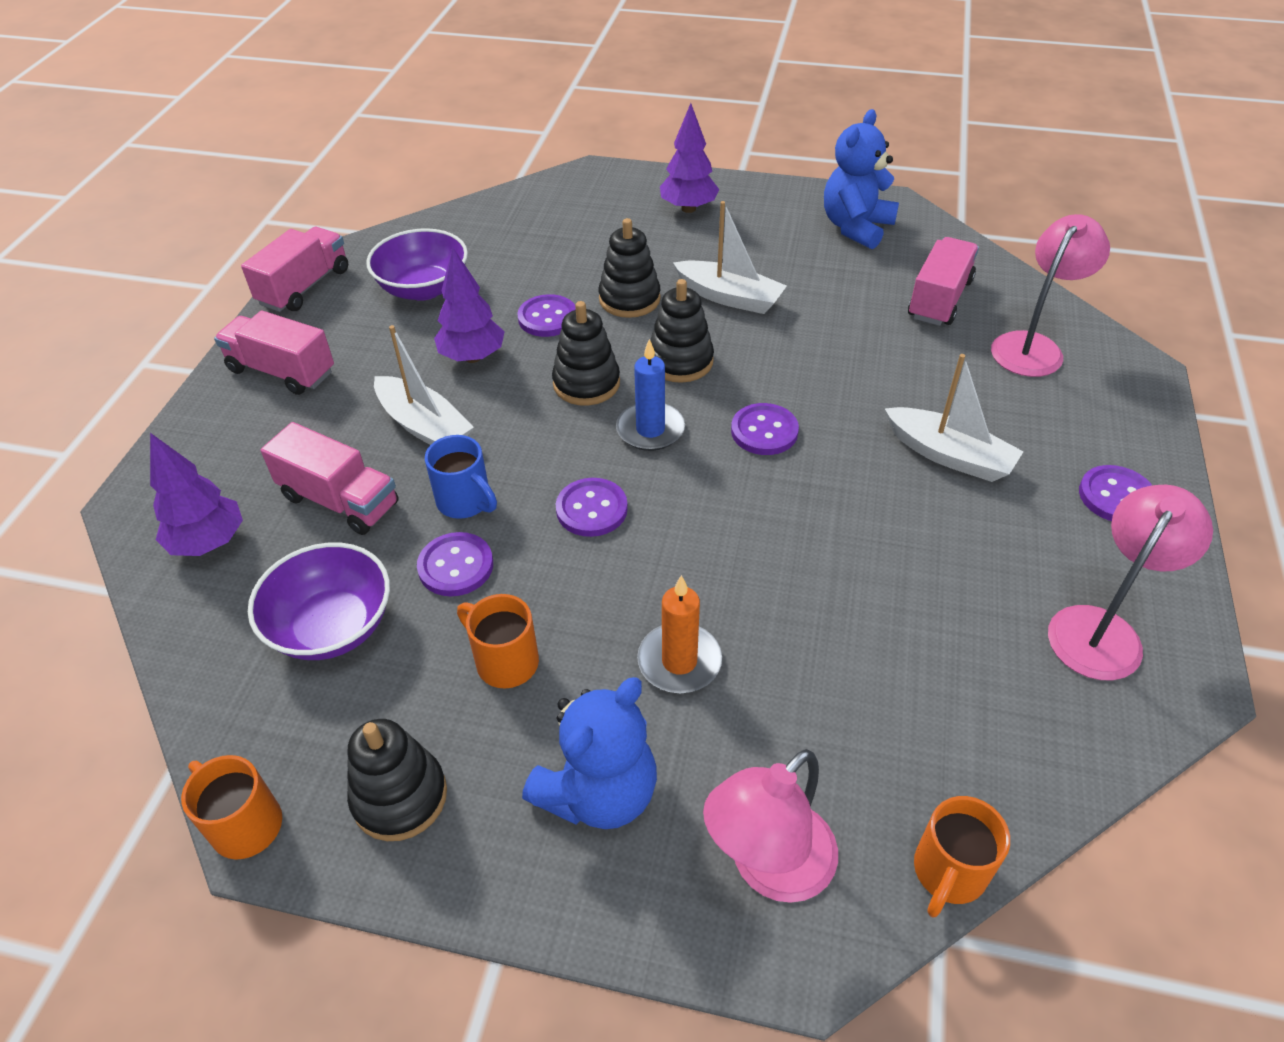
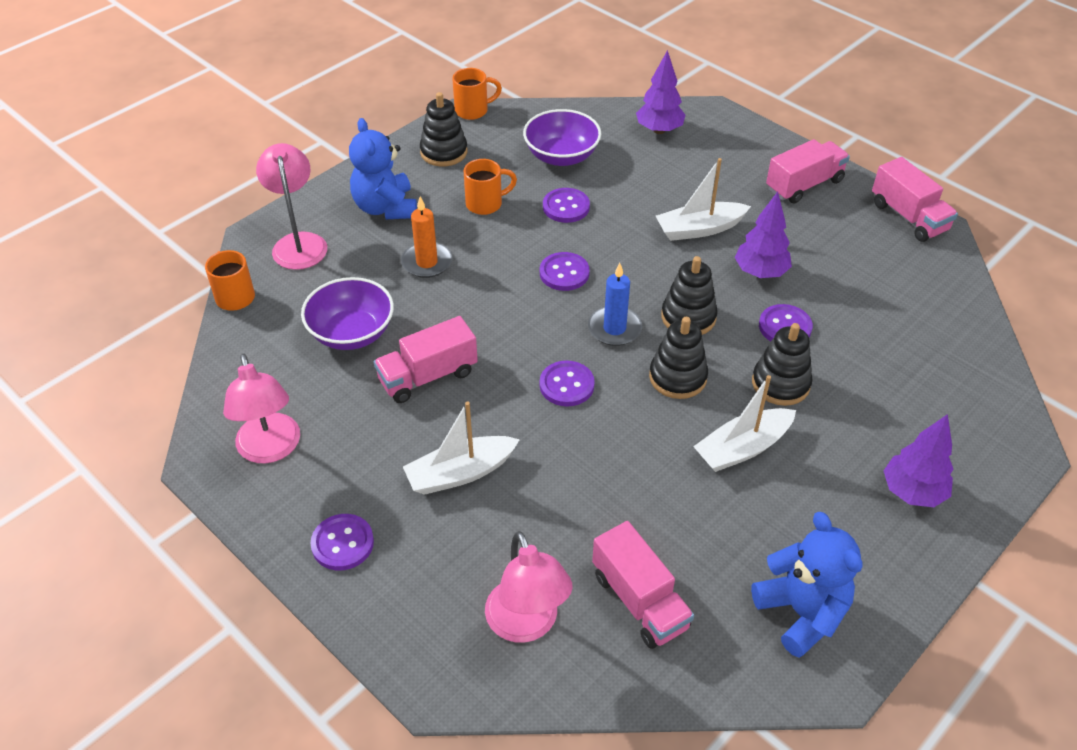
camera: 120 degrees right, 0 degrees up
pink truck [261,422,399,535] -> pink truck moved to [374,316,478,403]
purple bowl [366,228,468,301] -> purple bowl moved to [301,277,394,350]
blue mug [425,435,497,519] -> none

